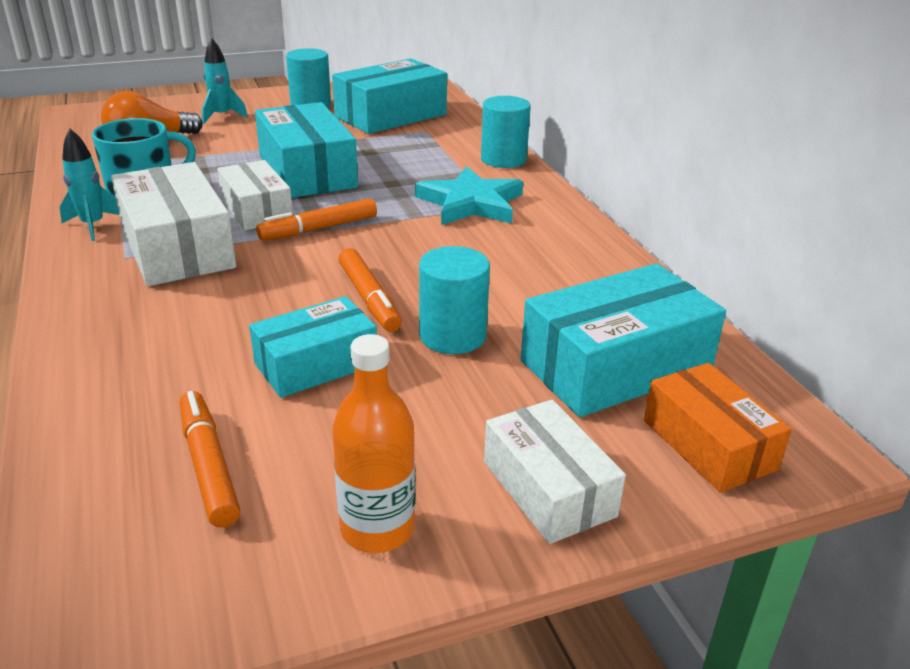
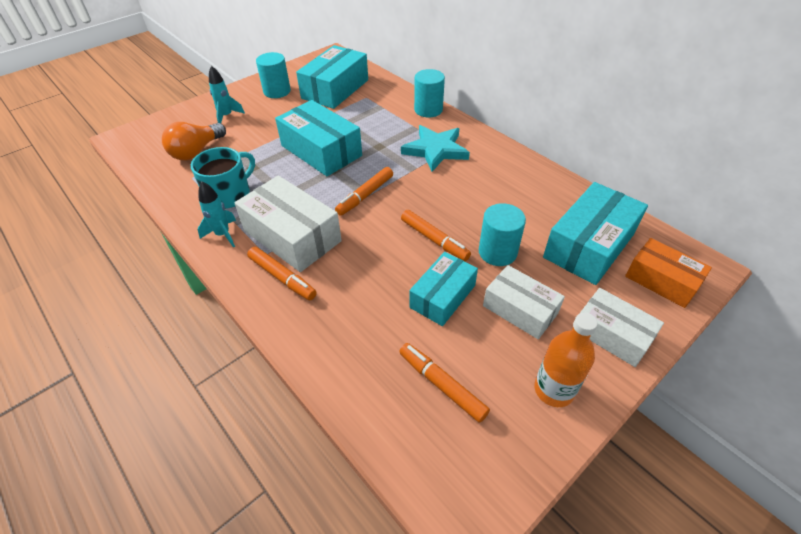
camera: 20 degrees left, 15 degrees up
white box [217,160,293,230] -> white box moved to [483,265,565,339]
none -> orange marker [247,247,317,300]

